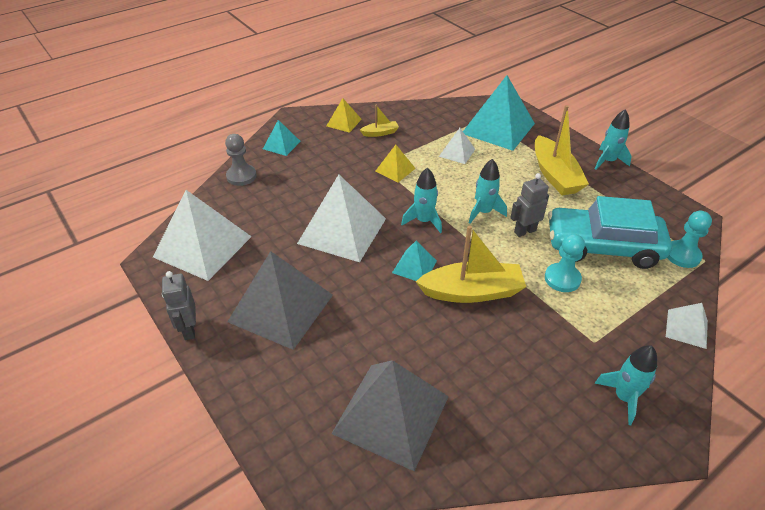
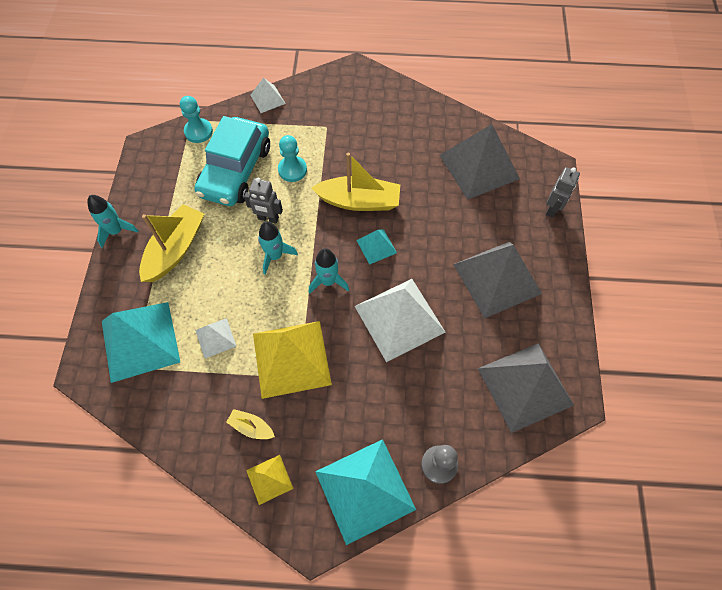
camera: 140 degrees left, 20 degrees up
white pyramid [153,190,252,281] -> grey pyramid [478,343,574,433]
grey robot [162,271,196,340] -> grey robot moved to [546,167,580,218]
turquoise pyramid [263,120,301,156] -> turquoise pyramid [315,439,416,545], size x2.06
yellow pyramid [375,145,416,182] -> yellow pyramid [253,321,332,399], size x2.06
yellow boat [416,225,526,303] -> yellow boat turned 150 degrees clockwise [311,152,400,211]
turquoise car [548,196,672,269] -> turquoise car turned 60 degrees clockwise [194,116,270,206]
turquoise rocket [594,345,657,425] -> none

